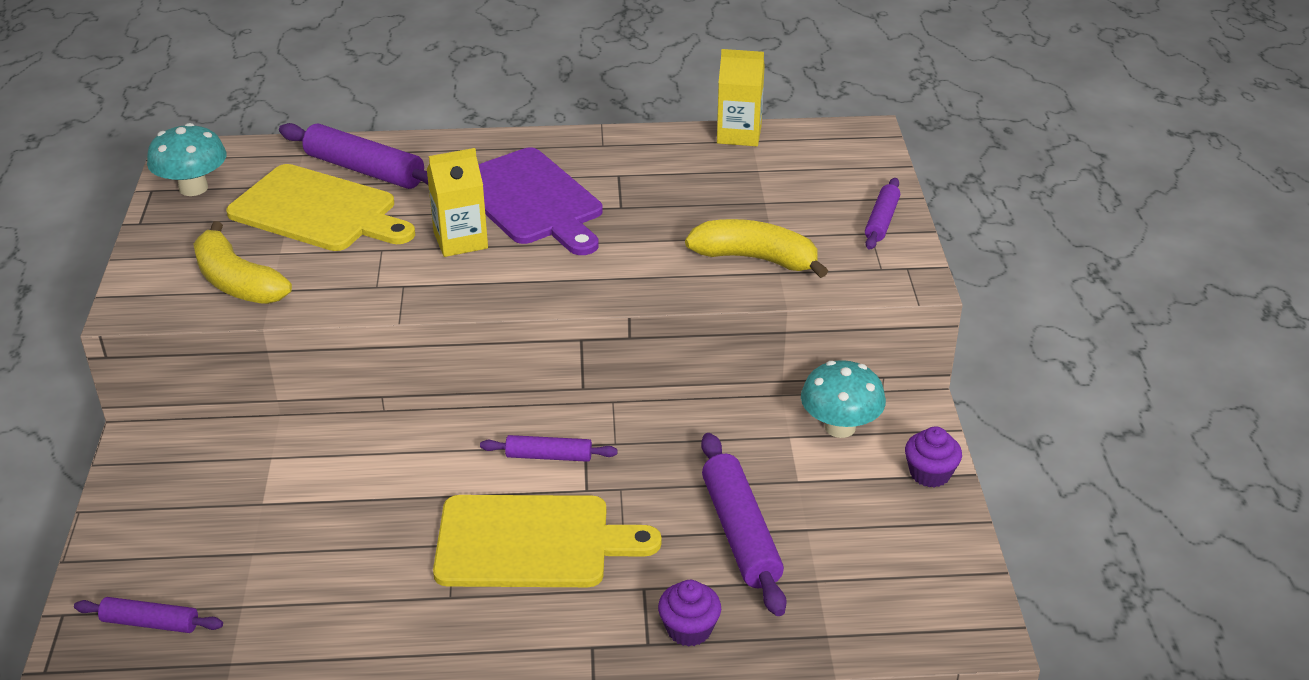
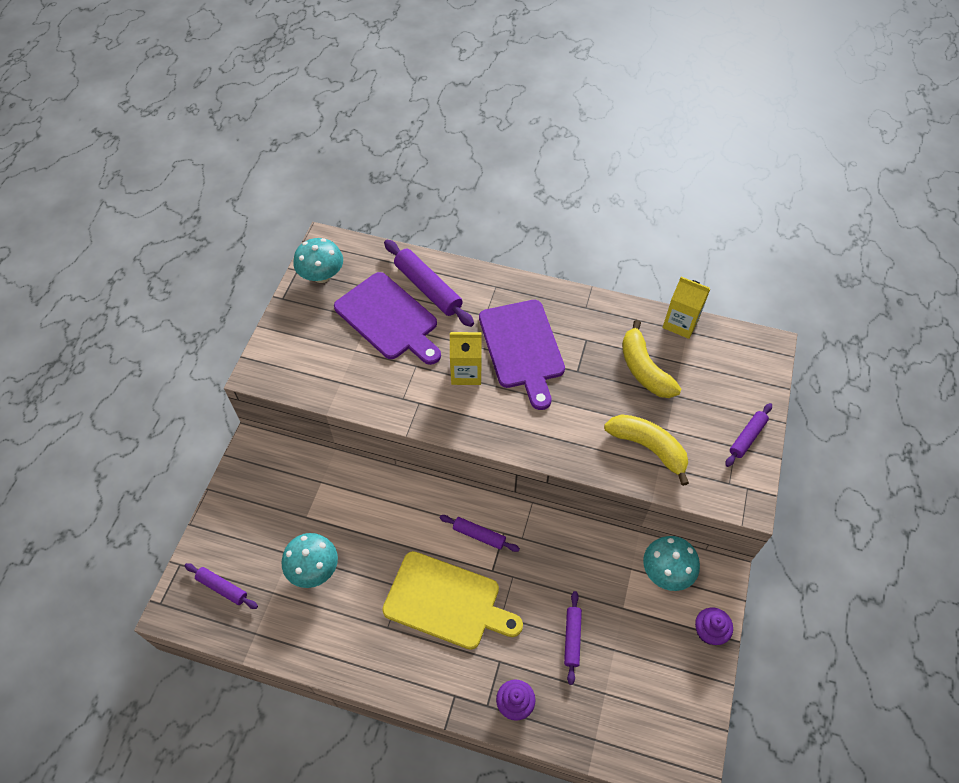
camera: 20 degrees right, 20 degrees up
yellow banana [194,221,292,304] -> yellow banana moved to [622,320,681,398]
yellow cutting board [226,164,415,251] -> purple cutting board [334,272,441,365]
purple rolling pin [701,433,787,616] -> purple rolling pin [564,591,582,685], size x0.58
none -> turquoise mushroom [282,533,338,588]

